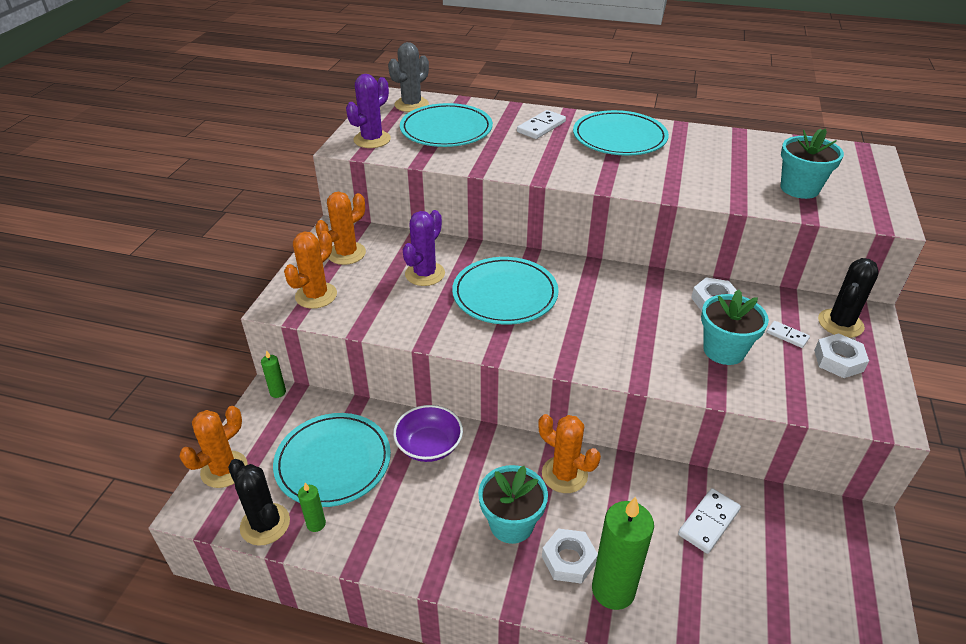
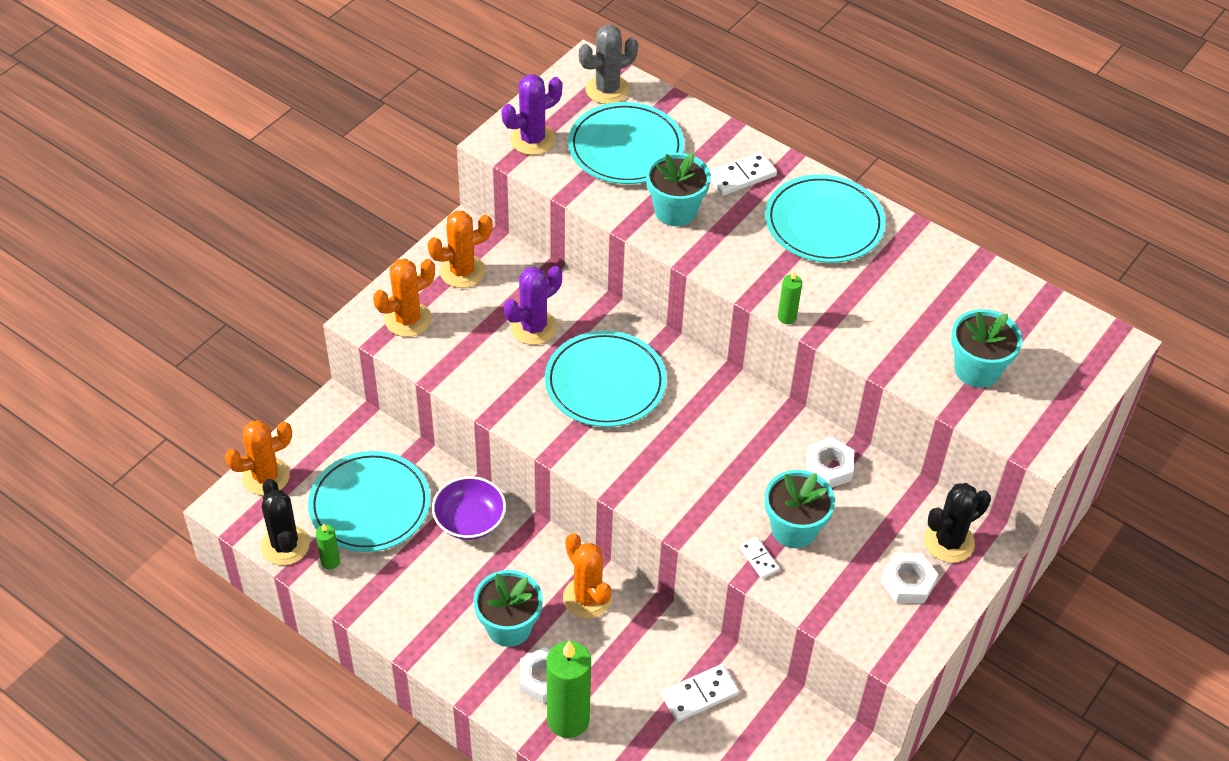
camera: 20 degrees right, 10 degrees up
green candle [261,350,286,398] -> green candle moved to [778,271,802,324]
white domino [767,321,810,348] -> white domino moved to [739,537,780,579]
none -> turquoise flower pot [646,152,711,226]

